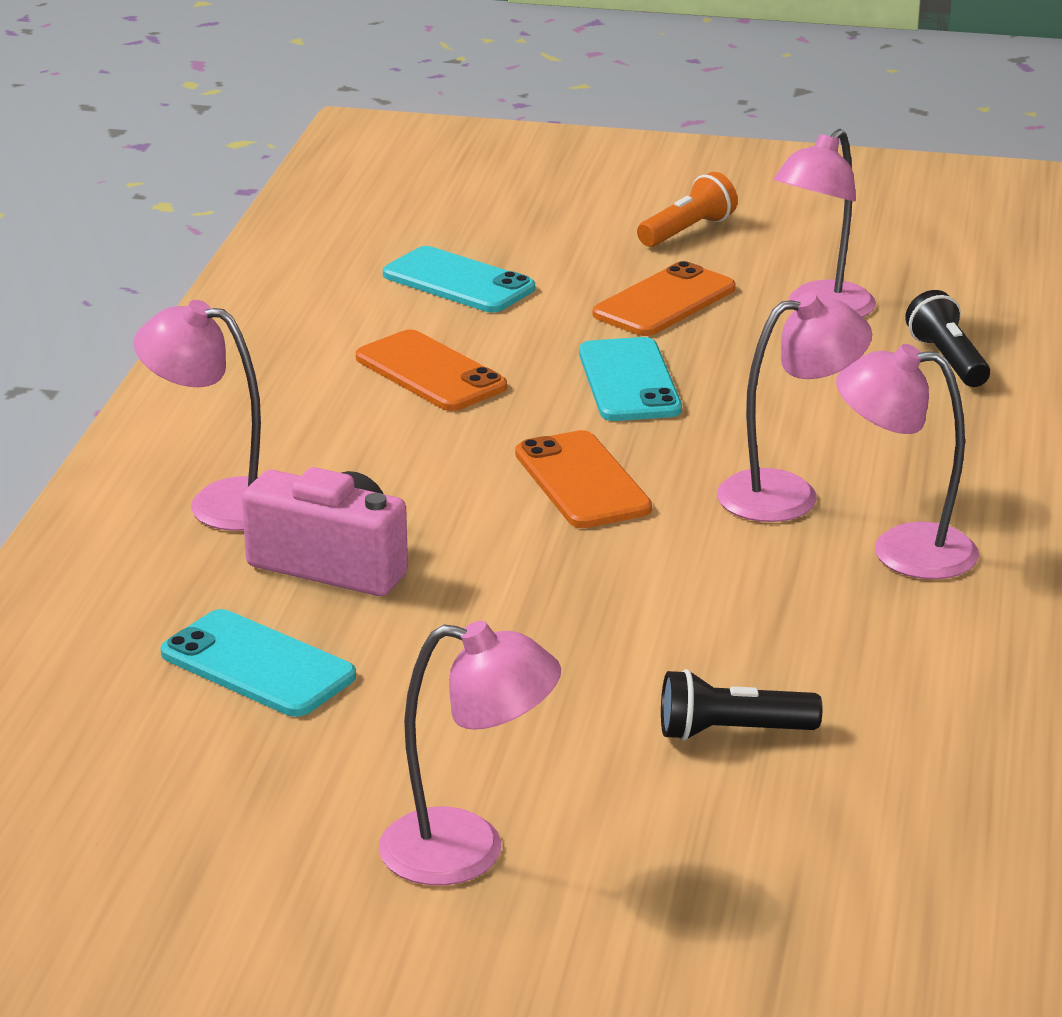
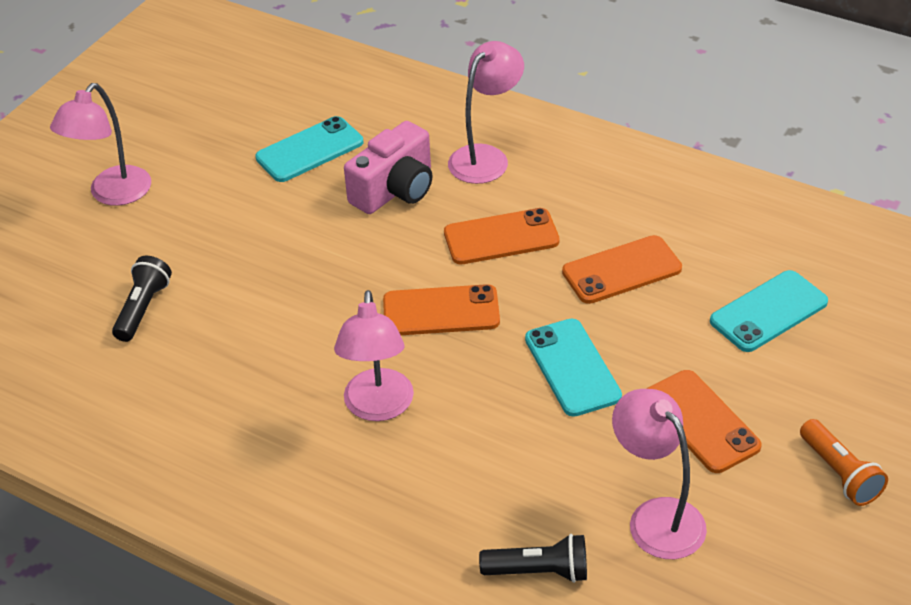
camera: 110 degrees right, 15 degrees up
turquoise phone [579,337,682,421] -> turquoise phone turned 60 degrees clockwise [525,319,622,417]
pink lamp [836,344,979,579] -> none
none -> orange phone [444,208,560,264]

